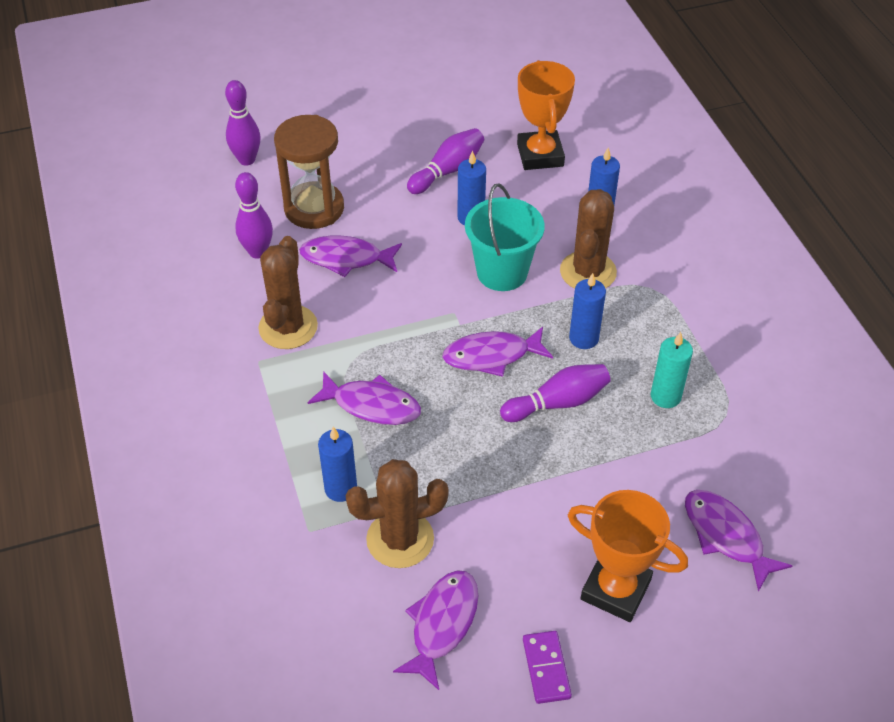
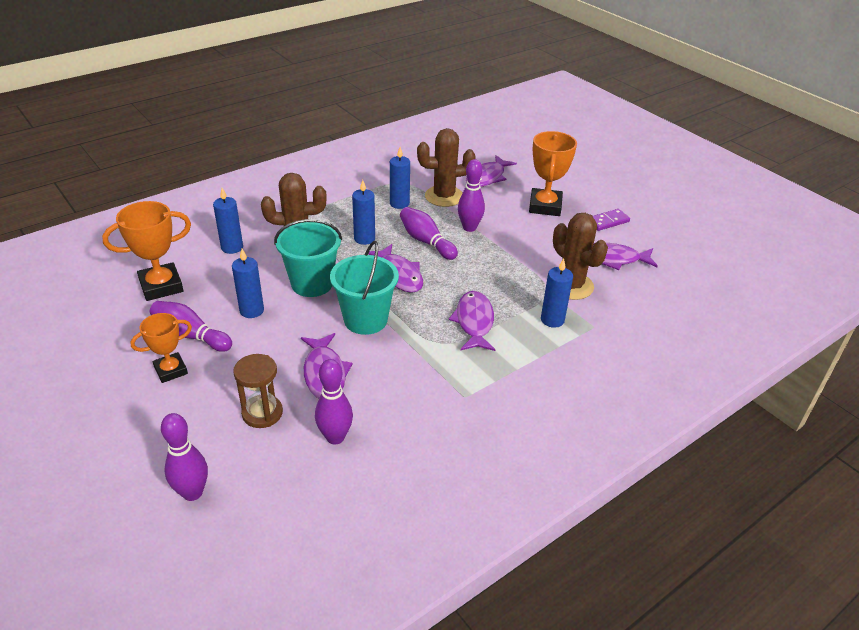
camera: 110 degrees left, 10 degrees down
brown cactus [258,236,318,349] -> brown cactus moved to [417,128,476,207]
brown hourglass [274,115,344,229] -> brown hourglass [233,354,283,428], size x0.65
turquoise candle [651,332,693,408] -> blue candle [390,147,410,209]
none -> orange trophy [131,313,192,383]
none -> turquoise bucket [330,241,399,335]
none -> purple bowling pin [458,159,485,232]

